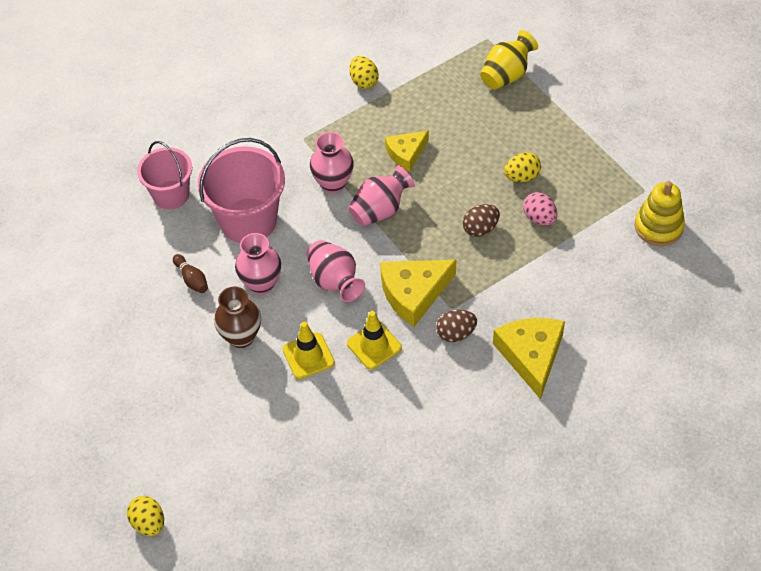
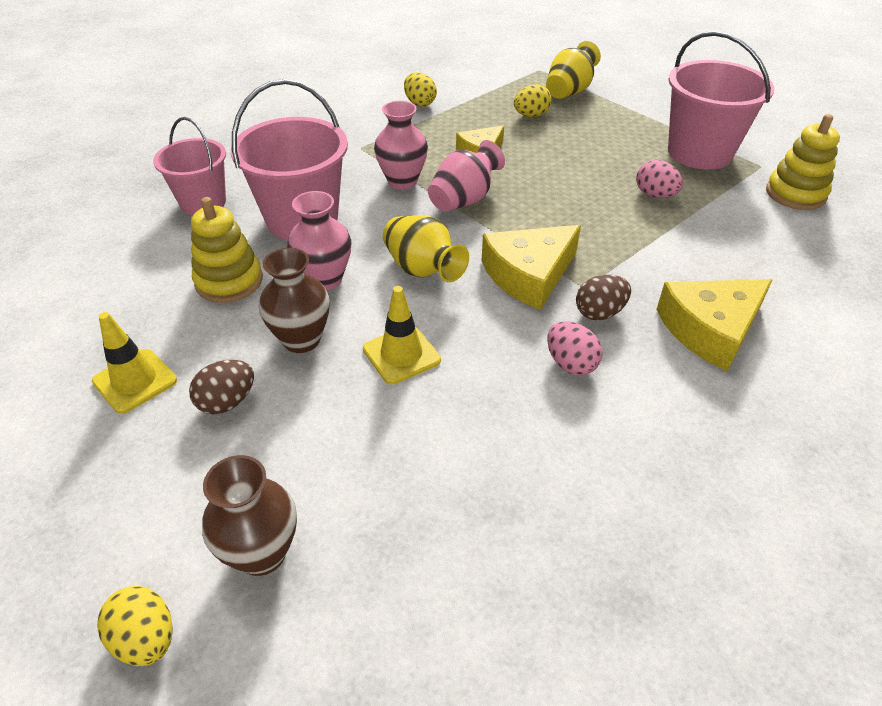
camera: 10 degrees left, 10 degrees down
brown bowling pin [173,254,208,293] -> yellow stacking toy [191,197,263,303]
pink vase [306,240,365,302] -> yellow vase [383,215,469,282]
yellow traffic cone [347,311,402,370] -> yellow traffic cone moved to [92,312,177,414]
brown egg [463,204,500,237] -> brown egg moved to [189,360,254,414]
yellow cheese [493,318,565,400] -> yellow cheese turned 105 degrees counterclockwise [656,279,772,371]
yellow egg [504,152,541,182] -> yellow egg moved to [514,84,552,117]
none -> brown vase [202,455,297,576]
none -> pink egg [547,321,602,375]
none -> pink bucket [668,31,774,170]

